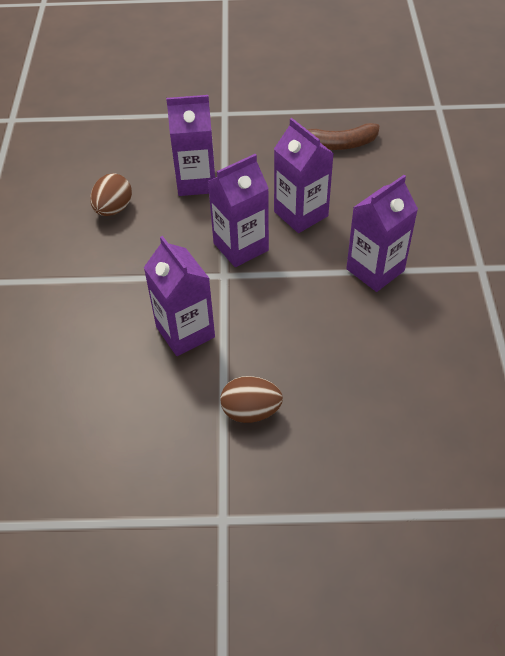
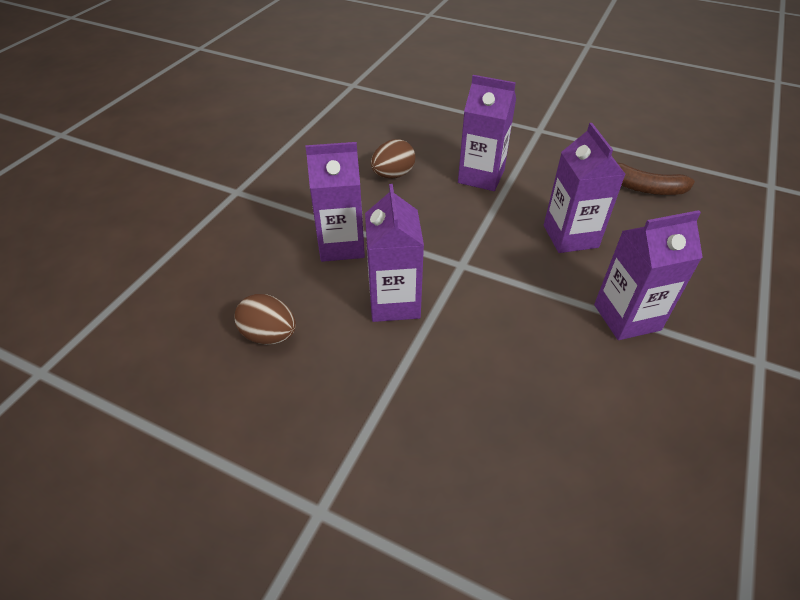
camera: 25 degrees right, 5 degrees down
purple carton [208,154,269,267] -> purple carton moved to [305,142,365,262]
brown egg [221,376,283,423] -> brown egg moved to [234,294,296,345]

